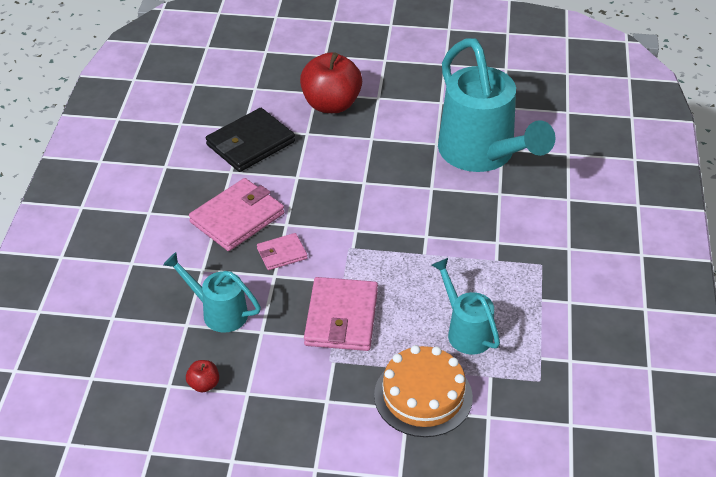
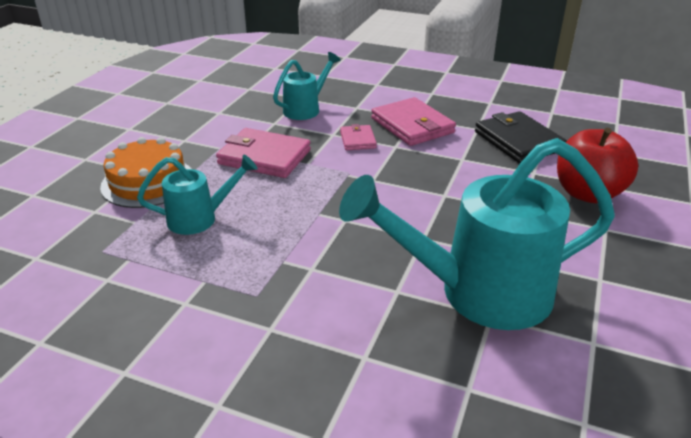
camera: 105 degrees right, 10 degrees down
red apple [186,360,219,392] -> none

